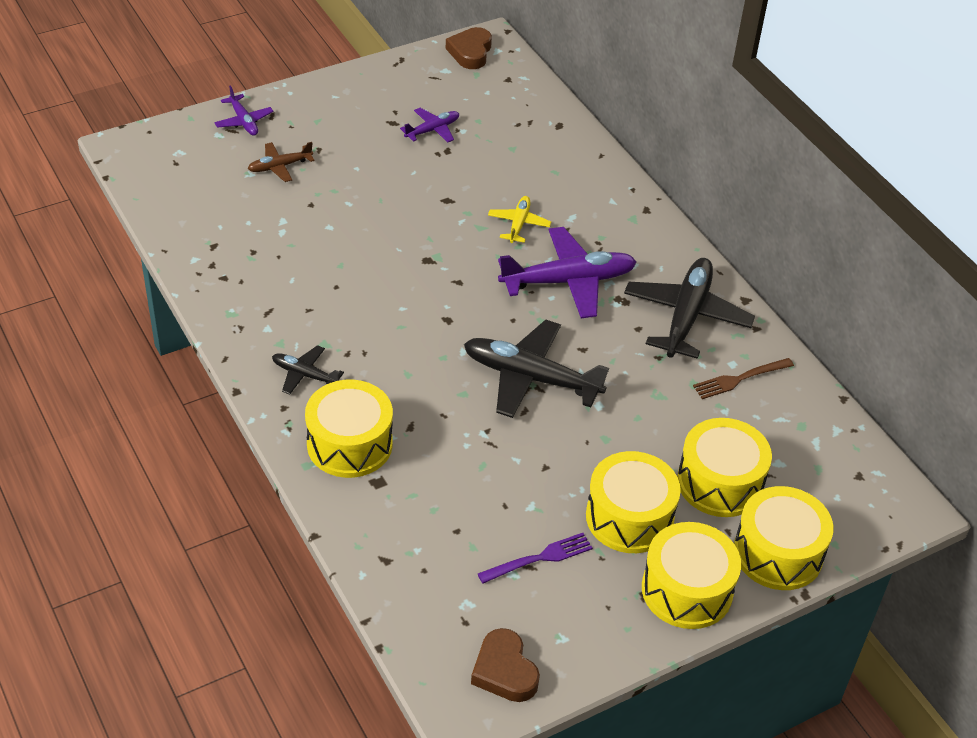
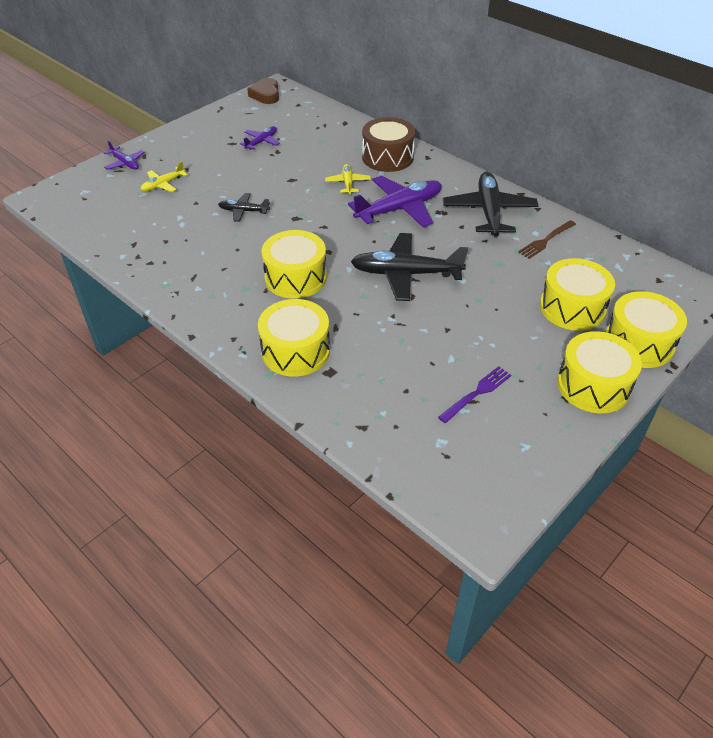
camera: 15 degrees left, 0 degrees up
brown plane [248,142,315,182] -> yellow plane [141,161,188,192]
black plane [272,345,344,395] -> black plane moved to [218,193,270,222]
brown heart [471,628,540,702] -> none
yellow drum [586,451,681,553] -> yellow drum moved to [262,230,327,299]
none -> brown drum [362,117,415,172]

